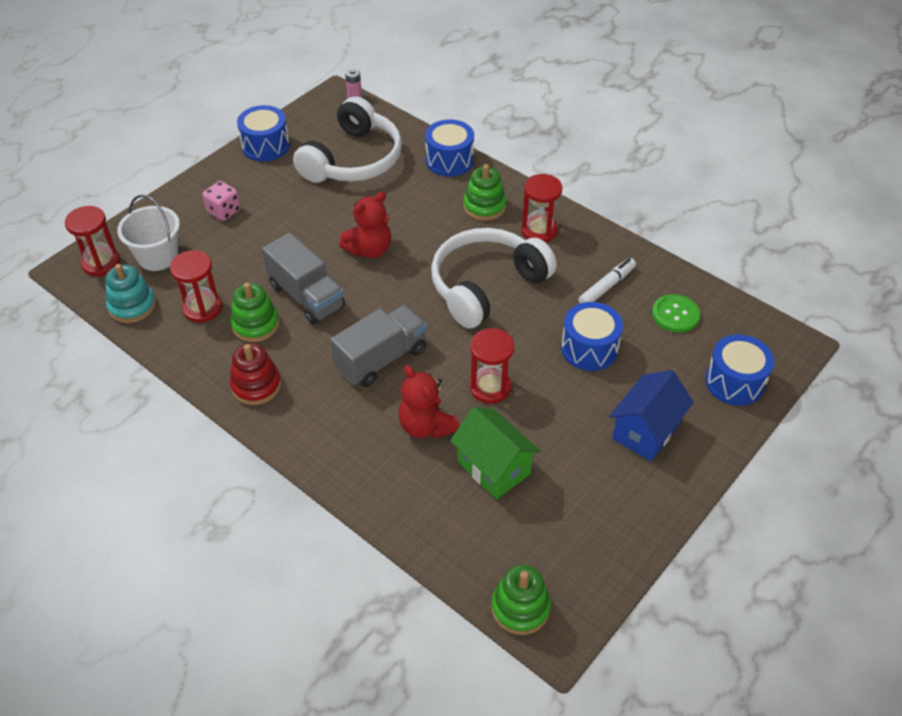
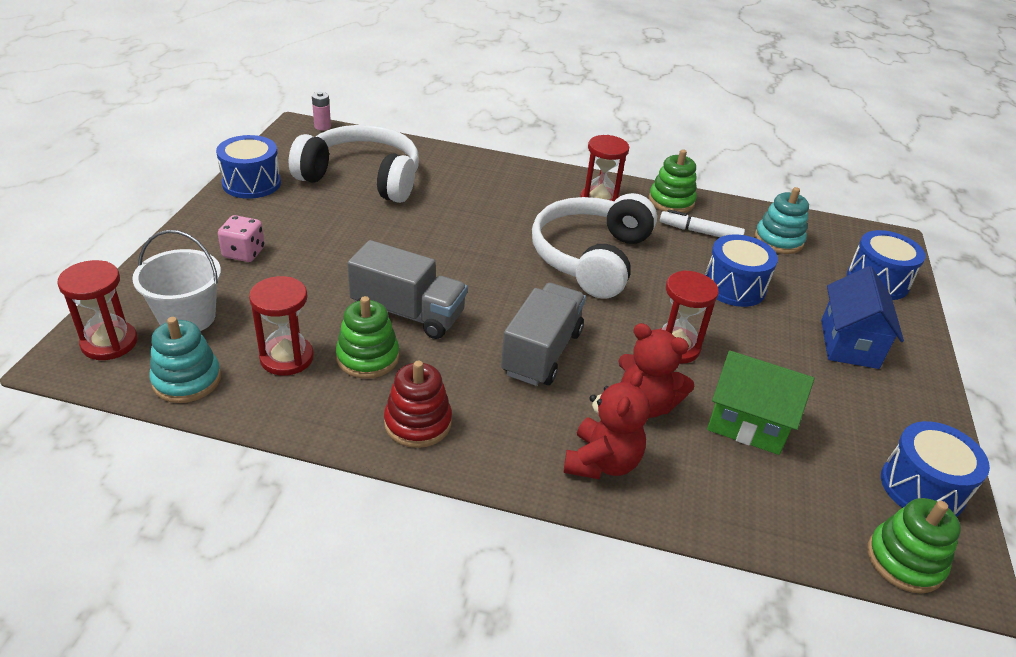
camera: 30 degrees left, 10 degrees down
white headphones [293,96,402,183] -> white headphones turned 75 degrees counterclockwise [289,125,419,203]
red teddy bear [339,192,391,258] -> red teddy bear moved to [564,370,650,479]
blue drum [425,119,474,177] -> blue drum moved to [881,421,990,517]
green stacking toy [463,164,506,221] -> green stacking toy moved to [649,149,697,213]
white marker [578,258,636,303] -> white marker turned 90 degrees counterclockwise [660,209,745,237]
green button [652,294,700,333] -> turquoise stacking toy [755,187,809,254]

